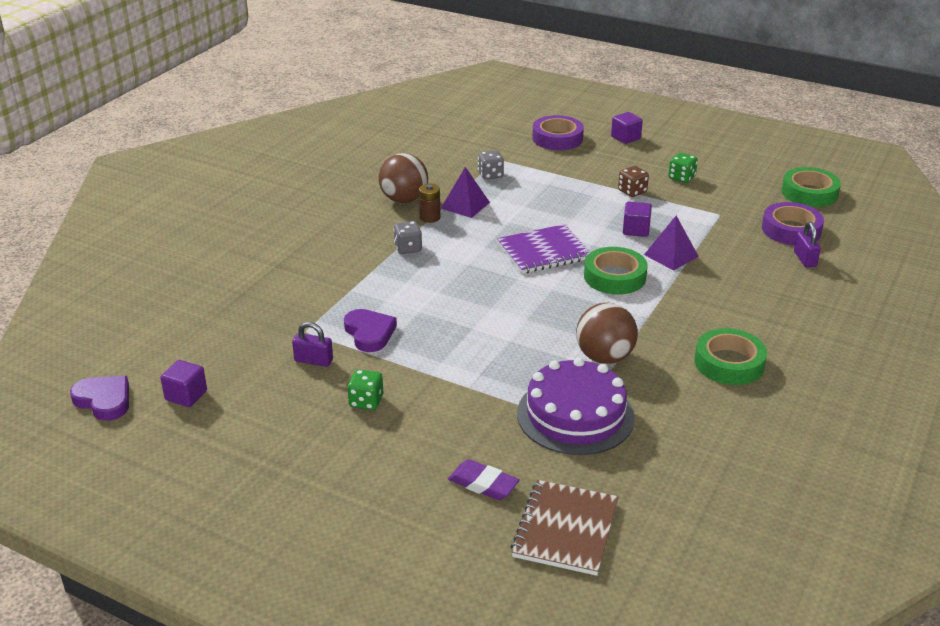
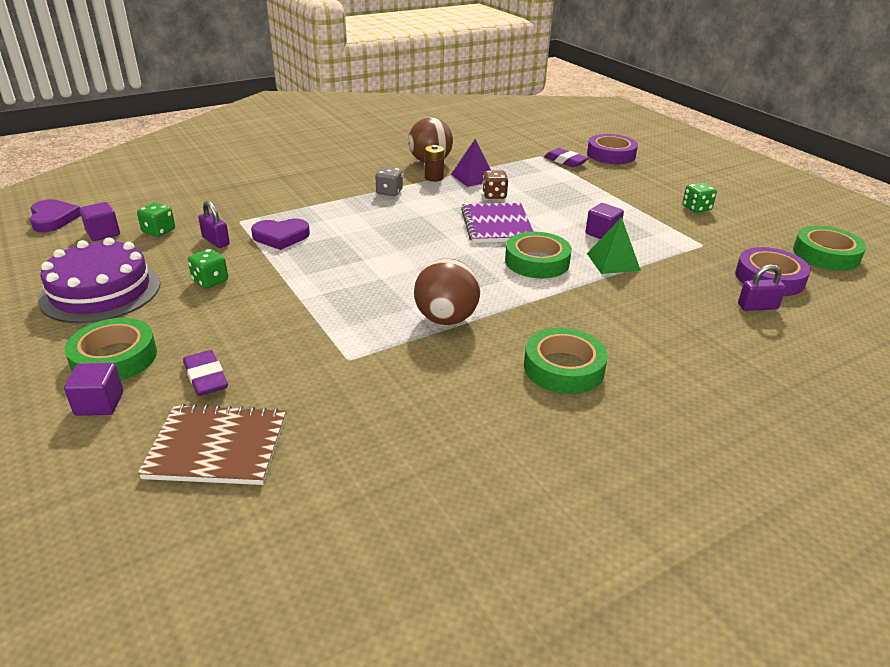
camera: 30 degrees right, 0 degrees up
purple heart [344,309,397,352] -> purple heart turned 75 degrees clockwise [251,218,310,250]
grey dice [478,150,504,180] -> none
purple notebook [497,224,591,274] -> purple notebook turned 75 degrees clockwise [461,203,534,243]
brown notebook [511,480,618,576] -> brown notebook turned 45 degrees clockwise [138,404,286,485]
purple cake [517,357,635,455] -> purple cake moved to [38,238,161,323]
purple cube [611,112,643,144] -> purple cube moved to [64,363,123,416]
brown dice [618,166,649,197] -> brown dice moved to [482,170,508,199]
purple pyramid [644,216,699,271] -> green pyramid [587,217,641,274]
purple padlock [794,222,821,267] -> purple padlock turned 60 degrees clockwise [738,264,786,311]
none -> green tape [65,318,157,381]
none -> green dice [137,202,175,237]
none -> purple eraser [544,148,589,167]

